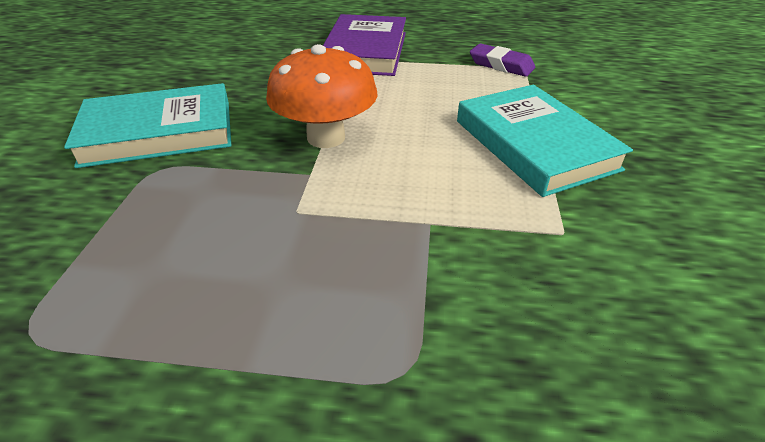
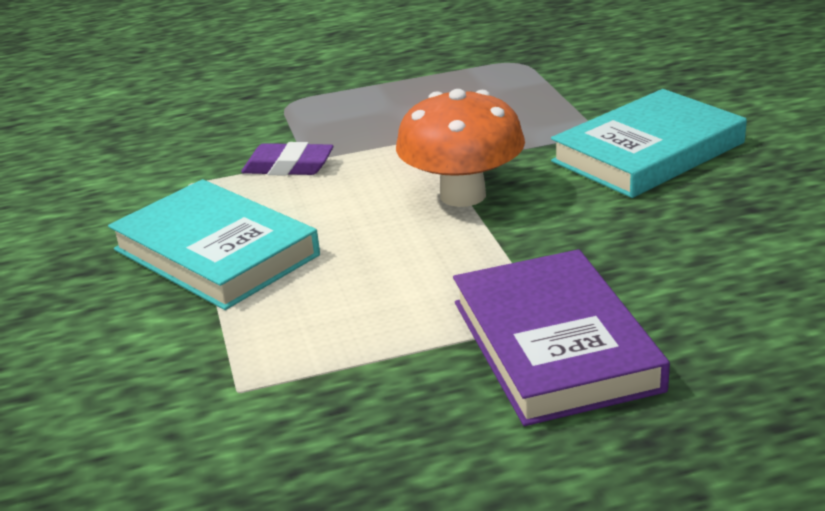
camera: 160 degrees right, 10 degrees down
purple eraser [470,43,535,77] -> purple eraser moved to [241,142,334,176]

